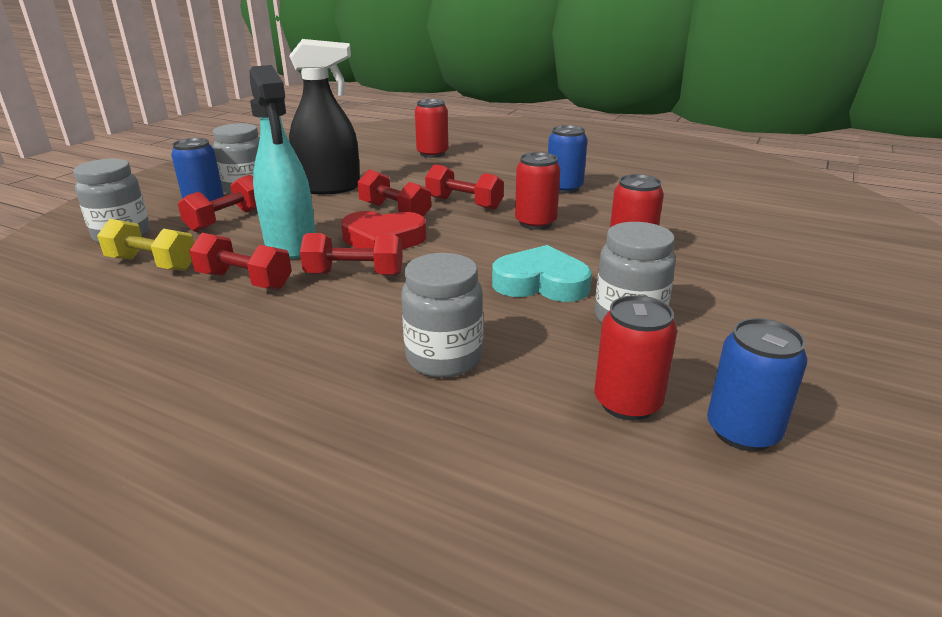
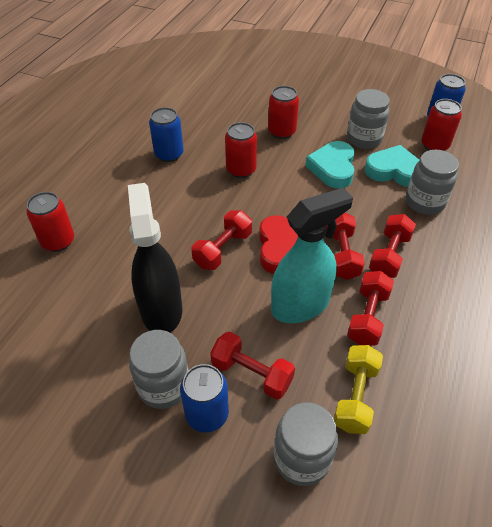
camera: 95 degrees left, 20 degrees up
red dumbbell [425,164,504,210] -> red dumbbell moved to [369,214,416,278]
none -> turquoise heart [365,145,420,187]

